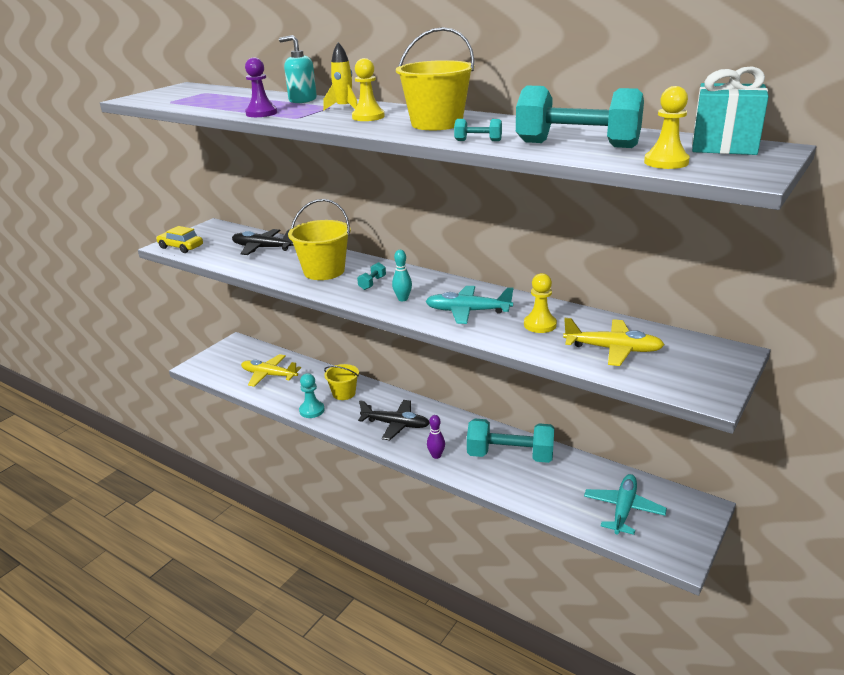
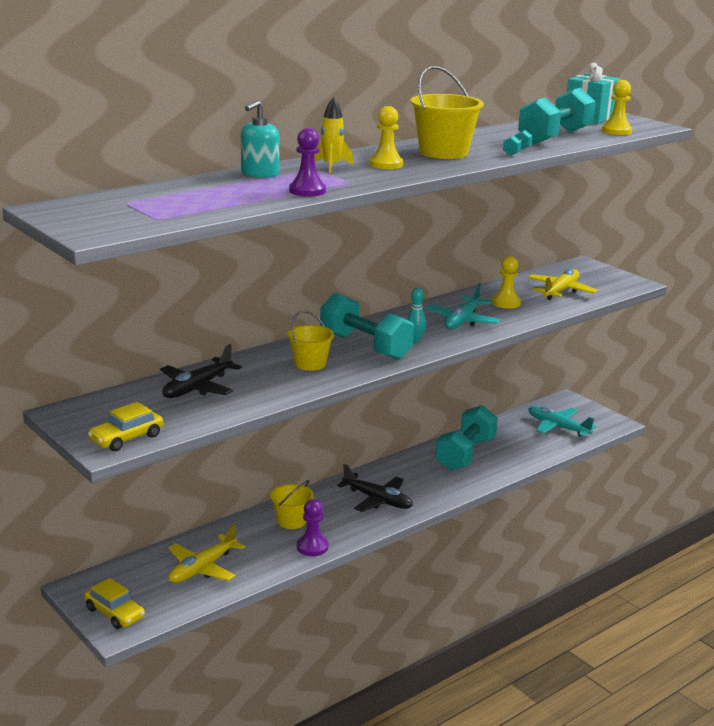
camera: 75 degrees left, 5 degrees down
yellow bucket [288,199,351,280] -> yellow bucket [287,311,334,371], size x0.63
turquoise pawn [299,373,325,418] -> purple pawn [297,499,329,556]
turquoise dumbbell [357,262,386,290] -> turquoise dumbbell [320,293,414,360], size x2.45
black plane [358,400,430,440] -> black plane turned 90 degrees clockwise [337,464,413,512]
purple bowling pin [427,415,445,459] -> none
none -> yellow car [84,578,145,629]

